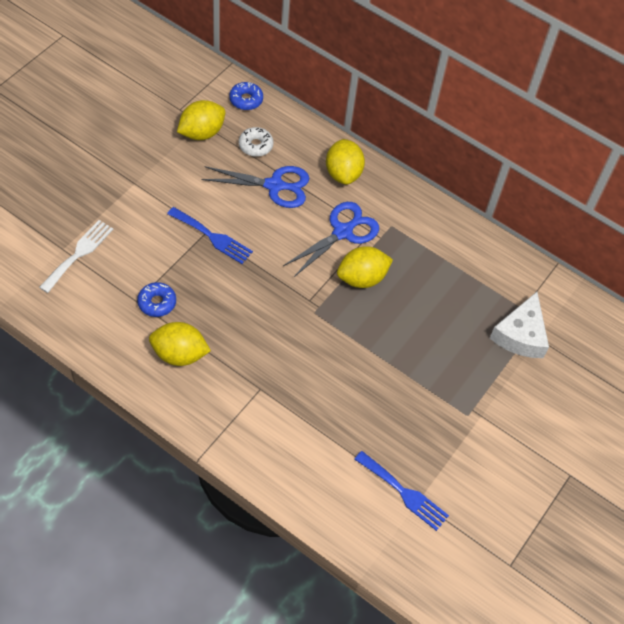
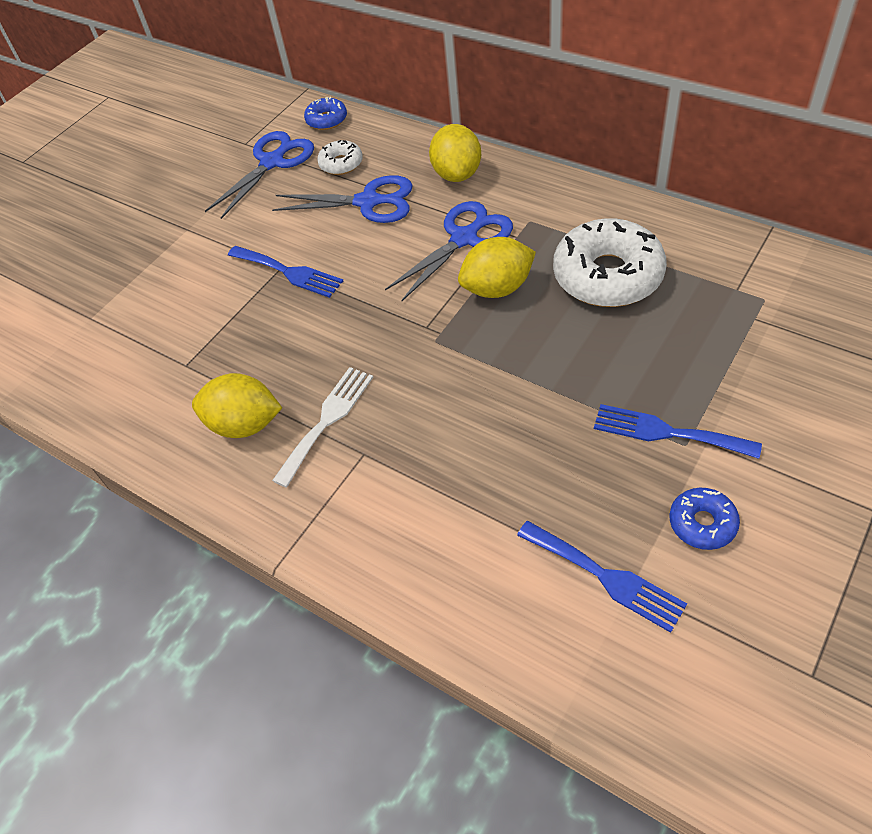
camera: 10 degrees right, 5 degrees down
white fork [39,220,113,293] -> white fork moved to [272,367,373,488]
blue donut [137,282,176,317] -> blue donut moved to [669,488,740,550]
yellow lemon [177,100,225,140] -> blue scissors [205,131,314,219]
white cheese [490,292,549,358] -> none
none -> white donut [553,218,667,307]
none -> blue fork [594,404,762,459]

